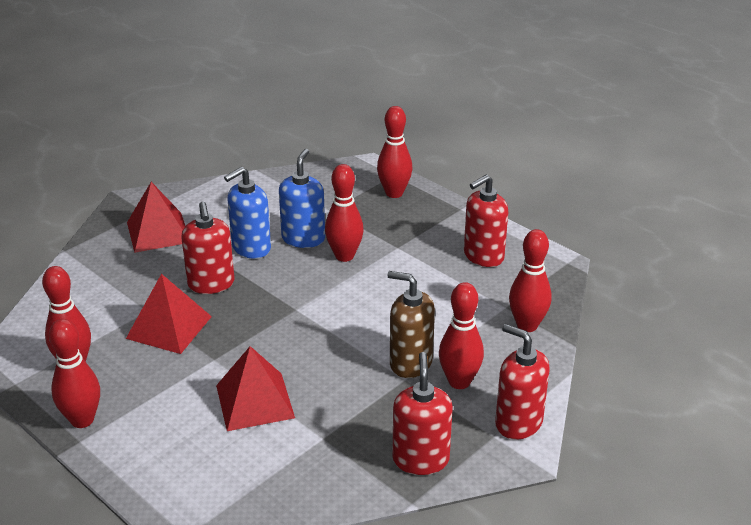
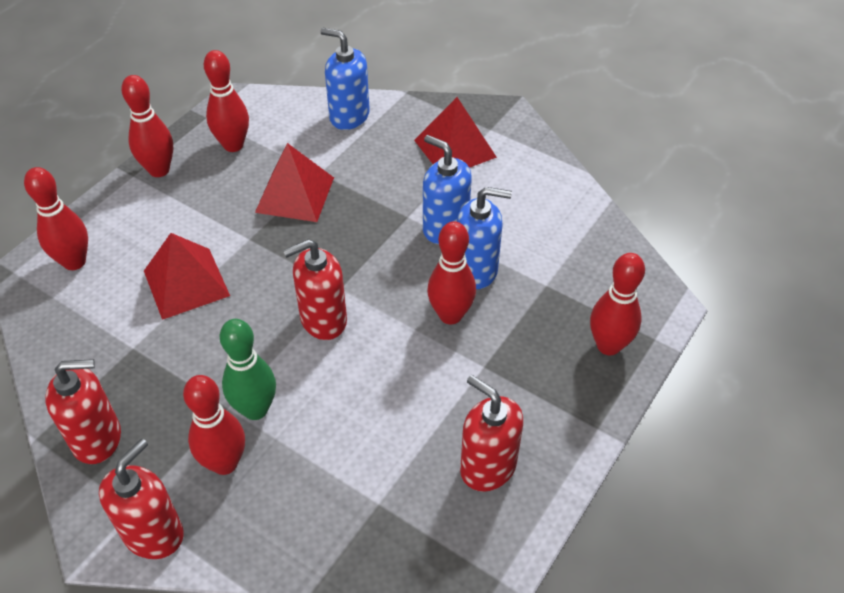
camera: 80 degrees right, 15 degrees up
red soap dispenser [181,202,234,294] -> red soap dispenser moved to [283,239,347,340]
brown soap dispenser [387,271,435,378] -> green bowling pin [220,319,276,420]
red bowling pin [509,229,552,332] -> red bowling pin moved to [24,167,88,270]
none -> blue soap dispenser [320,28,370,130]

